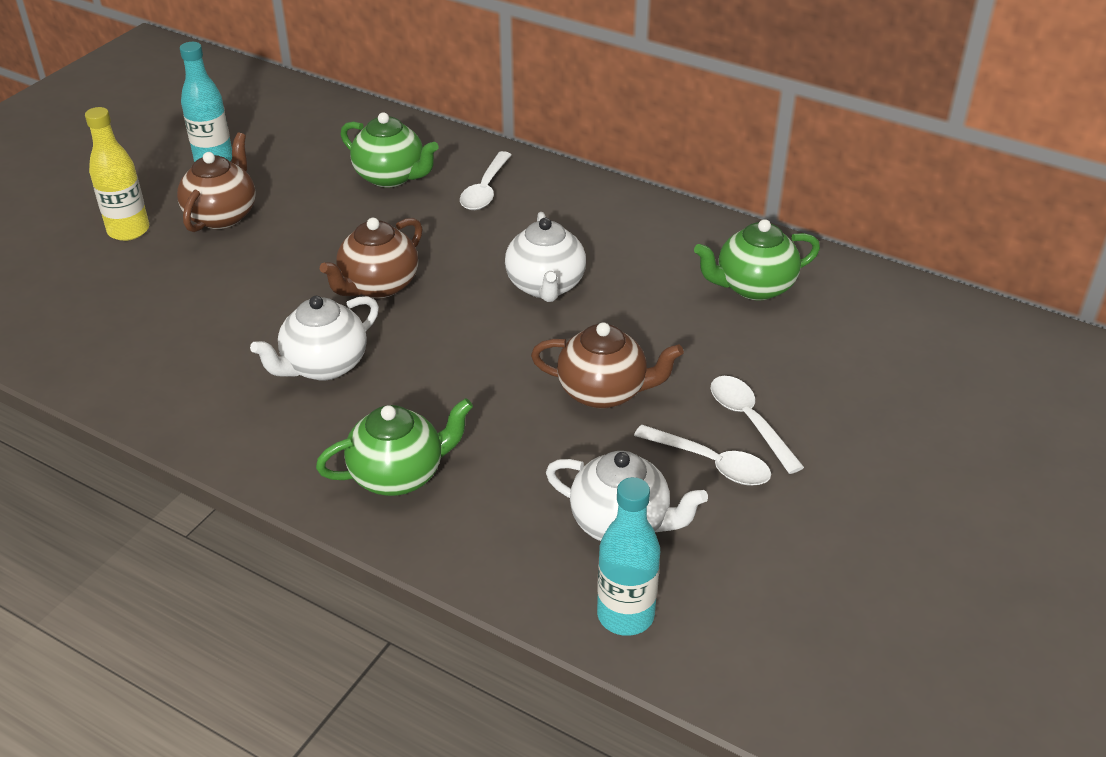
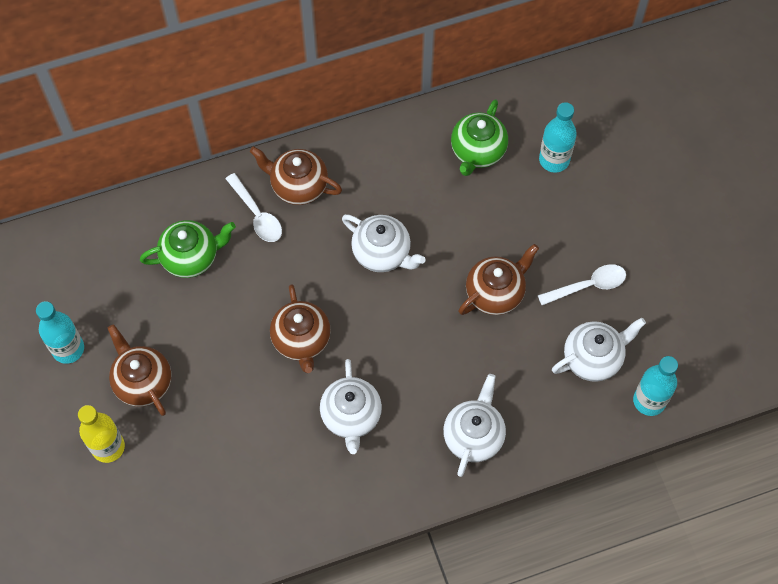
camera: 50 degrees left, 25 degrees up
green teapot [316,398,473,496] -> white teapot [443,374,506,477]
white spoon [711,376,804,474] -> none
none -> brown teapot [250,146,342,205]
none -> turquoise bottle [539,102,577,173]

